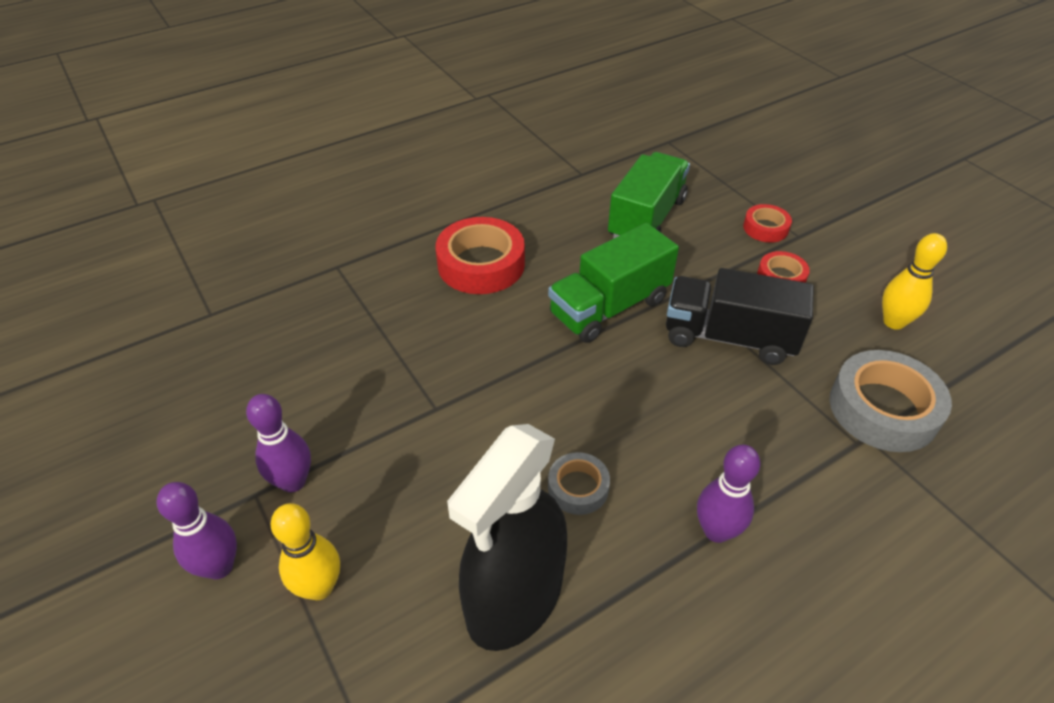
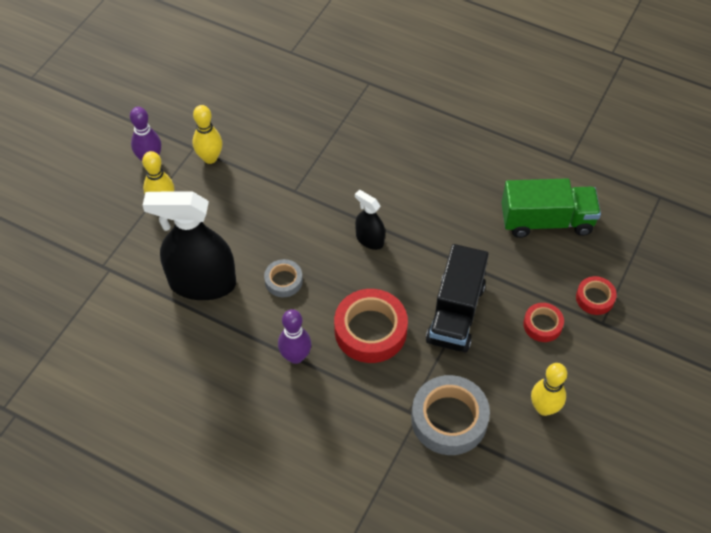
camera: 60 degrees right, 10 degrees up
purple bowling pin [246,394,311,492] -> yellow bowling pin [193,105,222,164]
red tape [436,217,525,294] -> red tape moved to [334,289,408,363]
green truck [548,223,679,343] -> none
black truck [666,268,814,365] -> black truck turned 150 degrees counterclockwise [426,244,489,352]
none -> black spray bottle [355,190,385,250]

